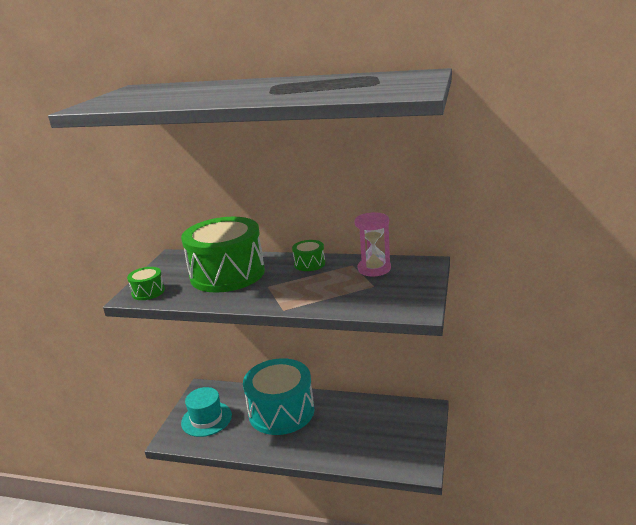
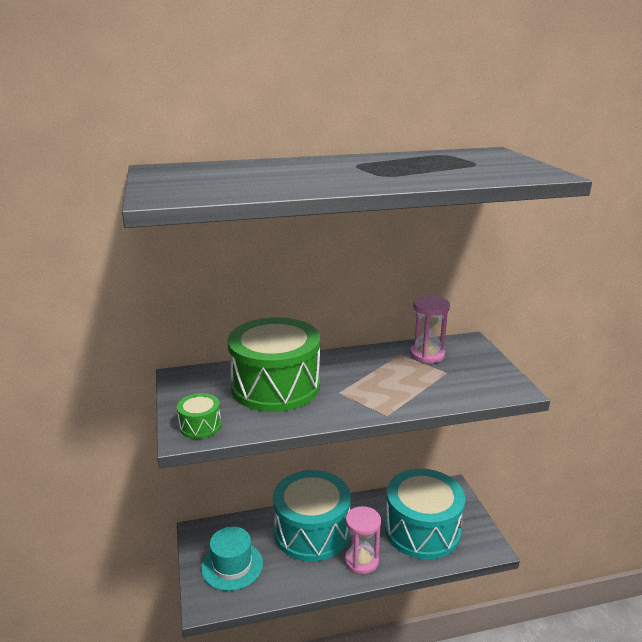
camera: 30 degrees left, 0 degrees up
green drum [292,240,325,271] -> none
none -> pink hourglass [345,506,381,574]
none -> turquoise drum [385,469,465,560]

